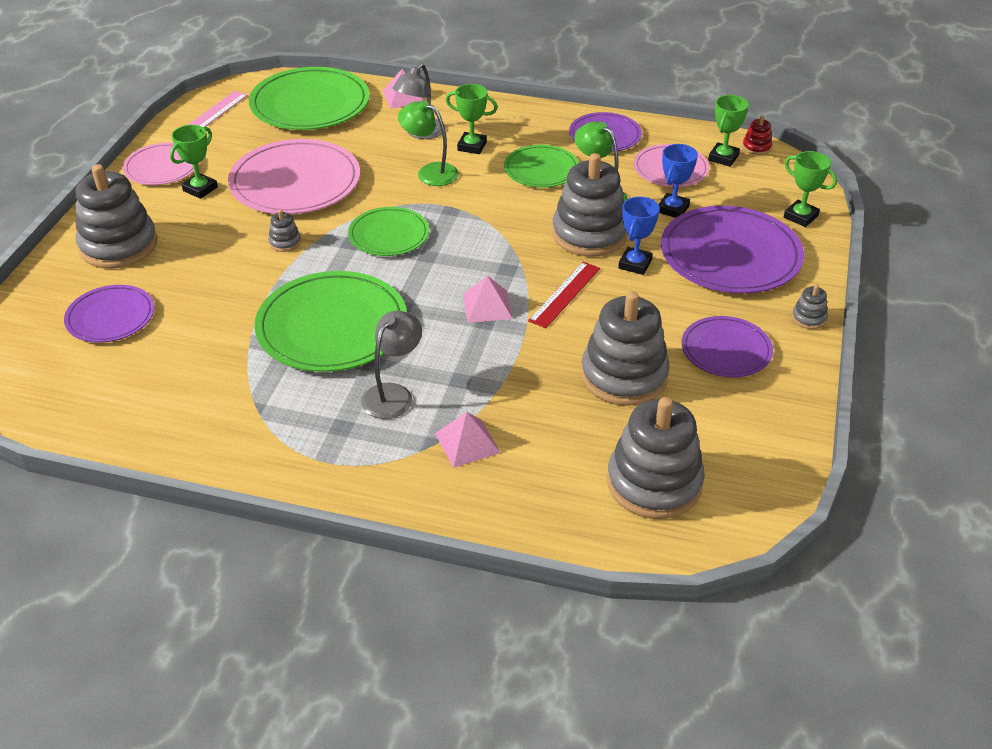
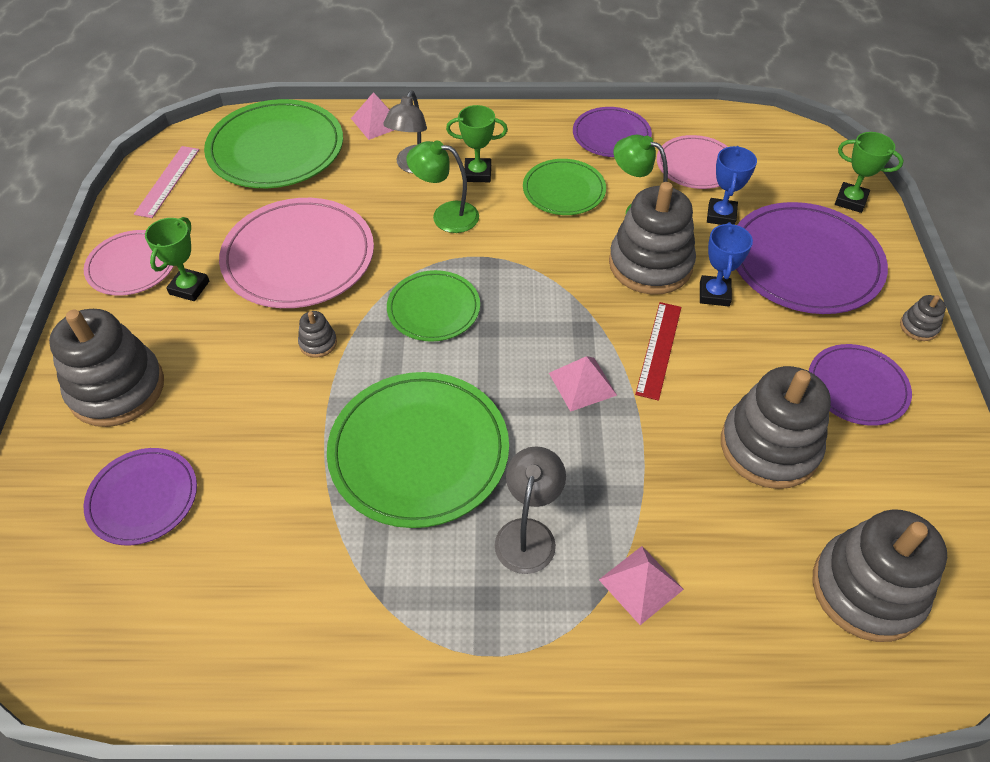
camera: 15 degrees left, 10 degrees up
green trophy [708,95,749,167] -> none
red stacking toy [742,116,772,155] -> none

